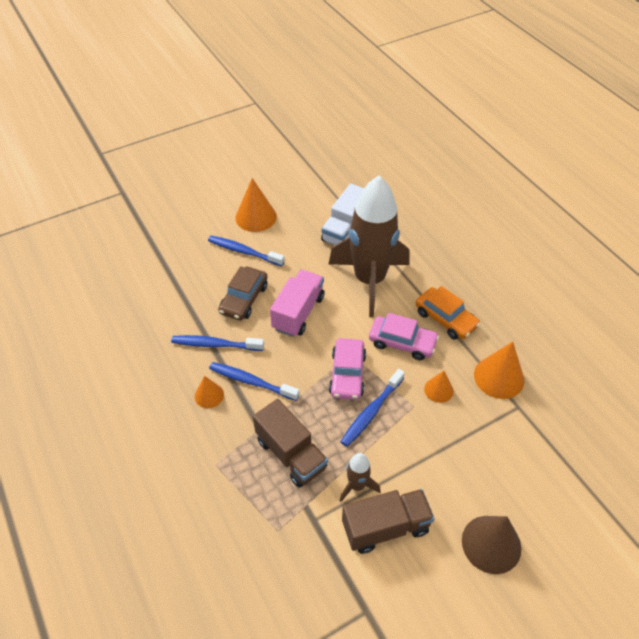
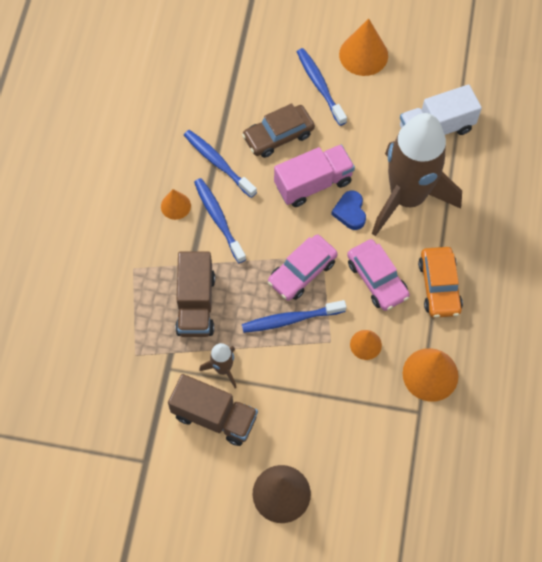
camera: 40 degrees right, 15 degrees up
none -> blue heart [331,190,366,230]

